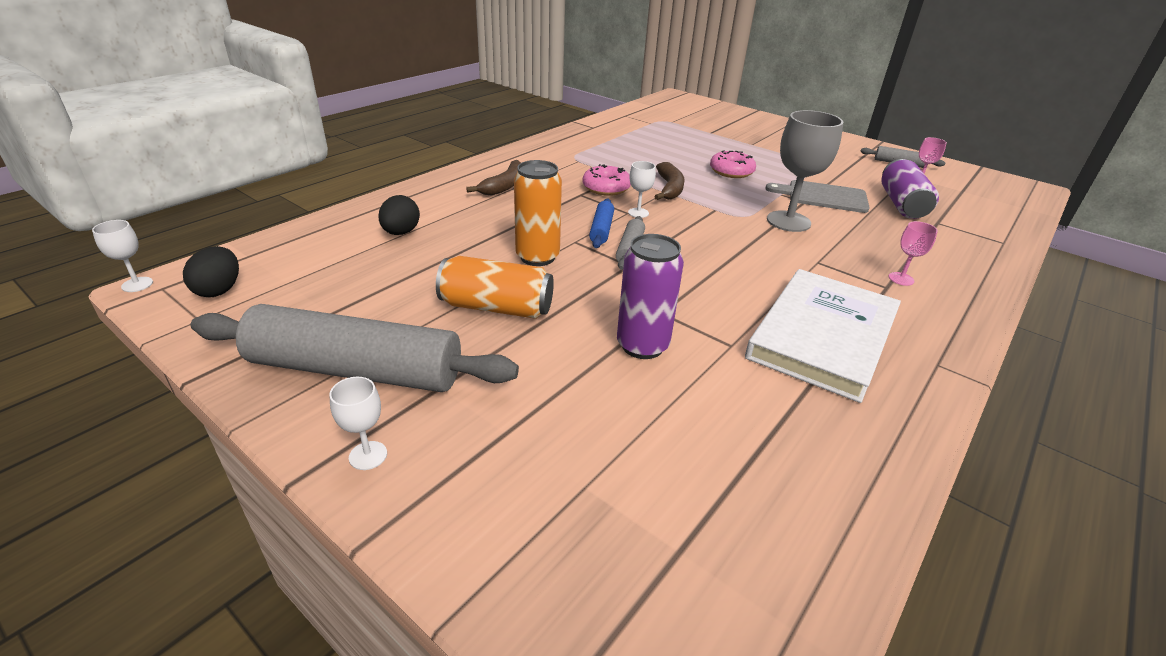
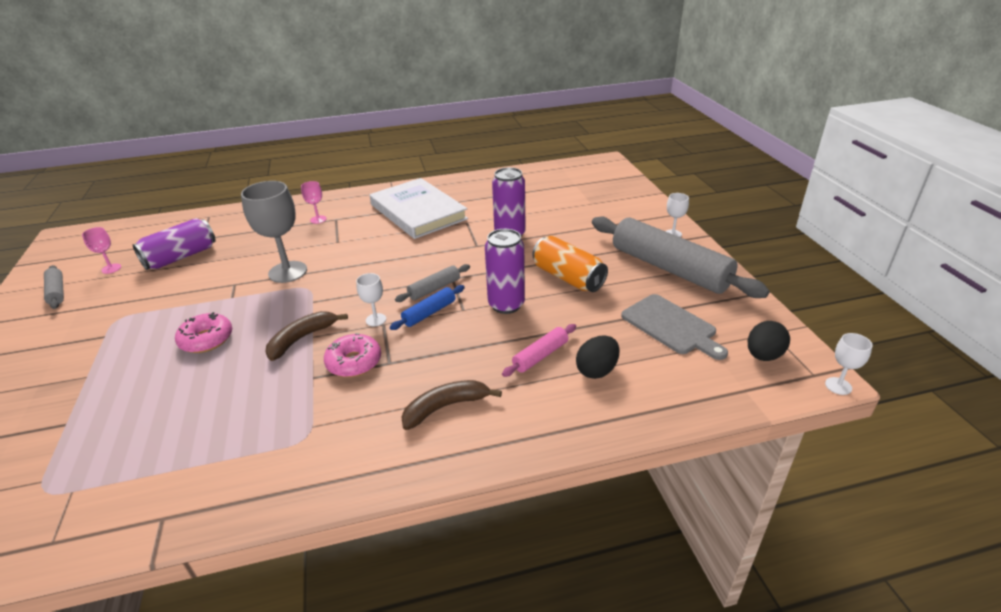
camera: 140 degrees left, 0 degrees up
orange can [514,160,562,266] -> purple can [485,229,525,314]
white book [745,269,901,403] -> white book turned 75 degrees clockwise [370,178,468,239]
grey cutting board [765,180,870,213] -> grey cutting board moved to [621,294,728,360]
none -> pink rolling pin [502,324,576,377]

